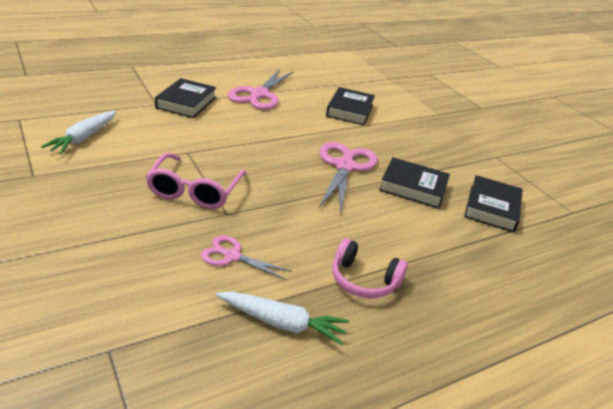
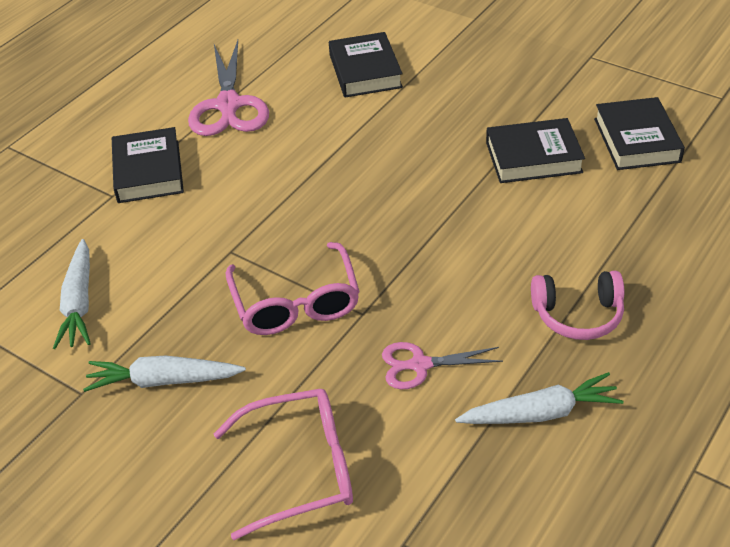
camera: 20 degrees left, 10 degrees up
pink scissors [319,142,378,212] -> none
none -> white carrot [83,355,246,392]
none -> pink glasses [214,389,353,540]

